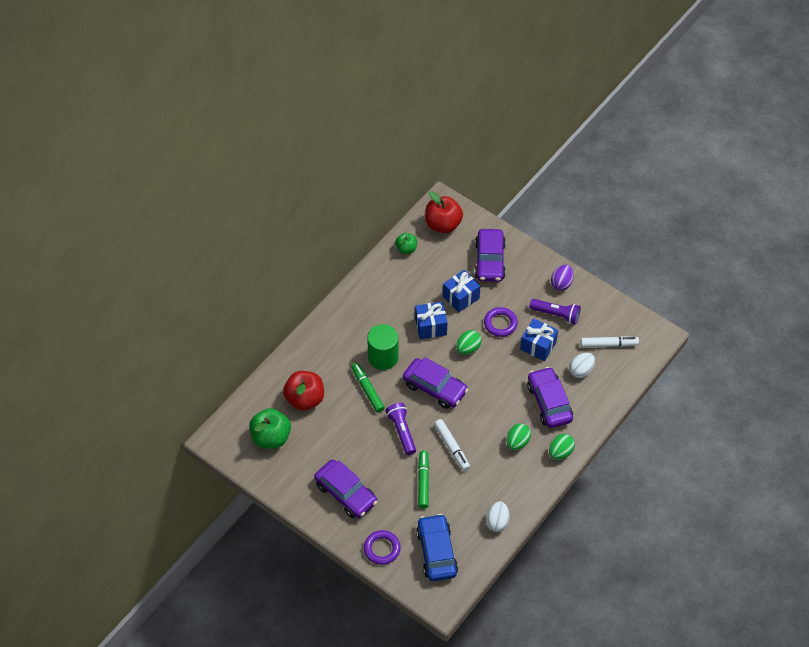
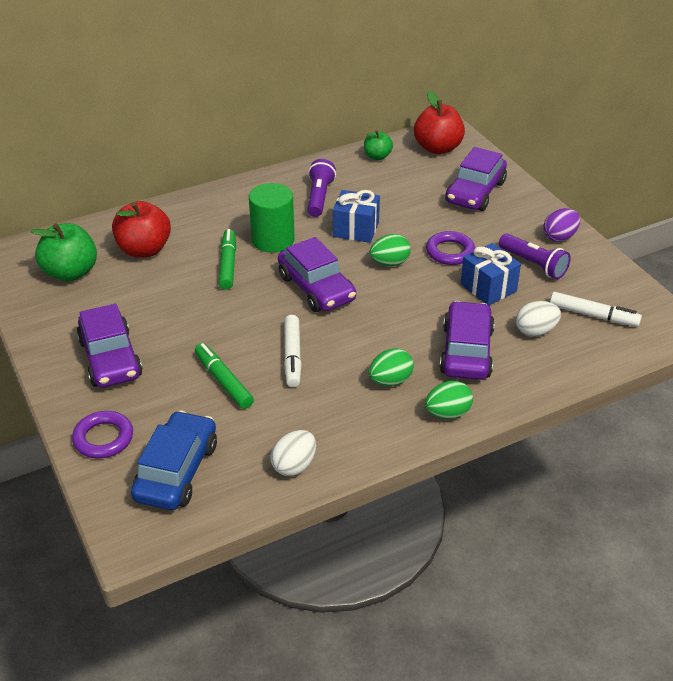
camera: 25 degrees right, 15 degrees down
purple flashlight [385,403,416,455] -> purple flashlight moved to [307,159,336,217]
green marker [418,451,429,509] -> green marker turned 60 degrees counterclockwise [195,343,254,409]
blue gift [443,270,480,313] -> none

